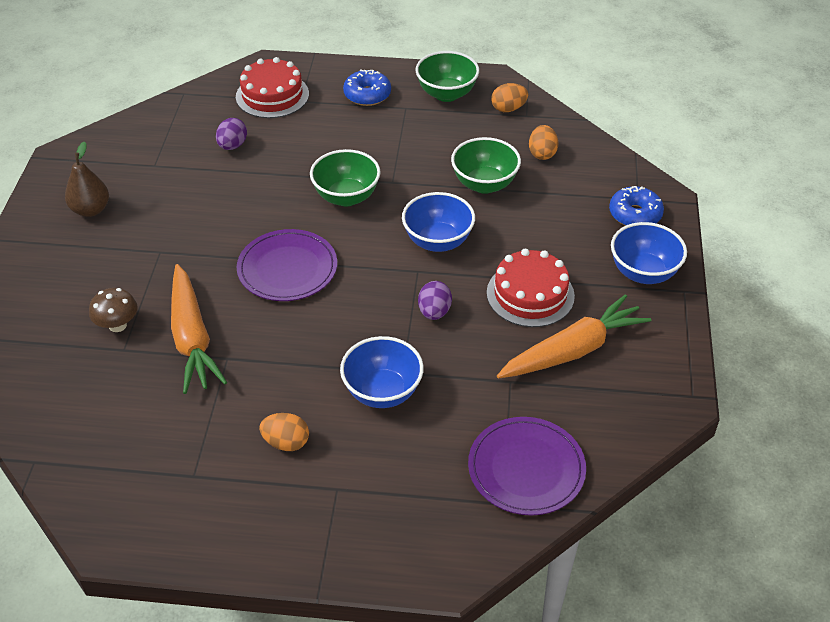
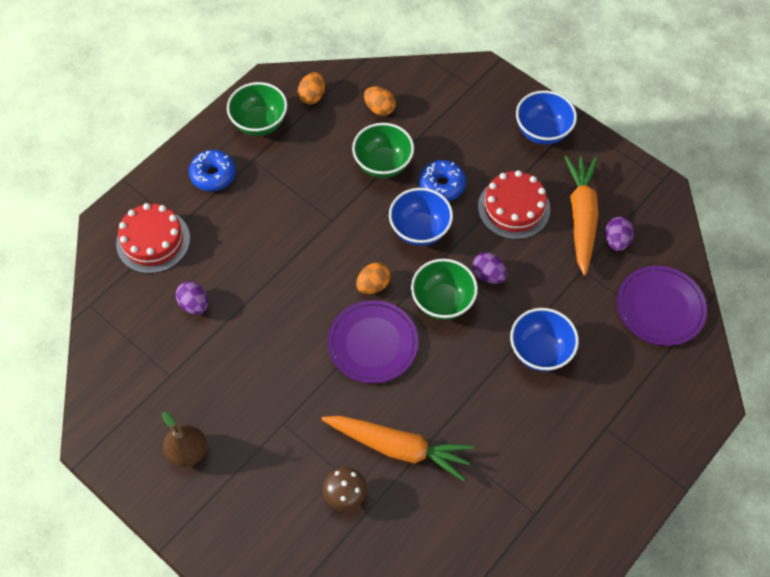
camera: 55 degrees left, 15 degrees up
orange egg [259,413,309,451] -> orange egg moved to [356,262,391,294]
green bowl [310,149,380,206] -> green bowl moved to [411,259,478,320]
blue donut [609,186,664,226] -> blue donut moved to [419,160,466,201]
none -> purple egg [605,217,634,251]

